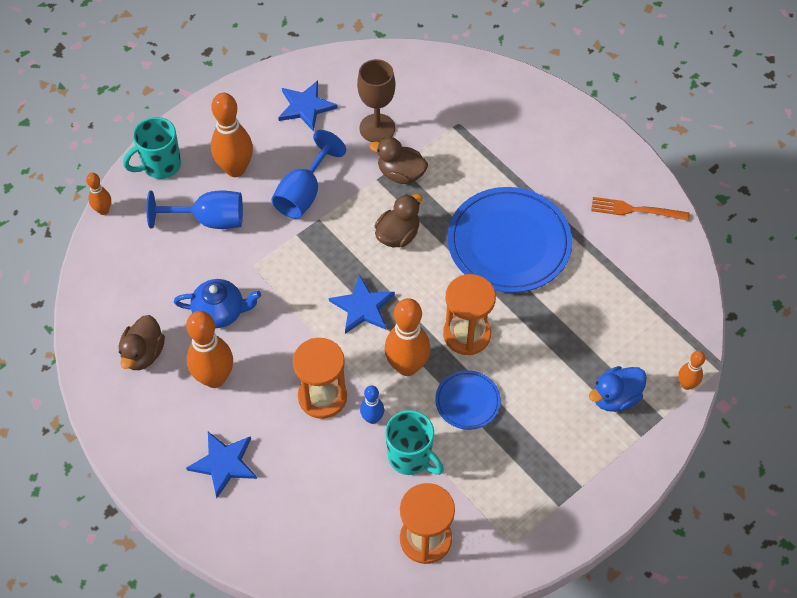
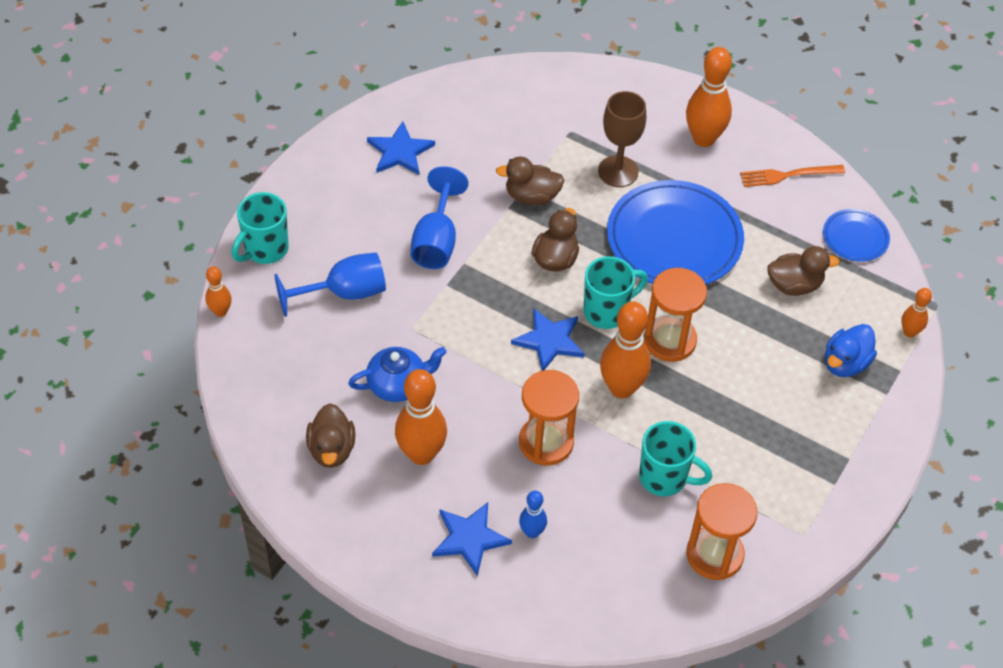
camera: 20 degrees left, 5 degrees down
orange bowling pin [211,93,253,177] -> orange bowling pin moved to [686,47,732,147]
brown goblet [357,59,395,142] -> brown goblet moved to [598,91,646,187]
blue bowling pin [360,386,384,424] -> blue bowling pin moved to [519,490,547,538]
blue plate [435,370,501,430] -> blue plate moved to [823,209,890,262]
none -> turquoise mug [583,256,648,329]
none -> brown duck [767,246,840,296]

